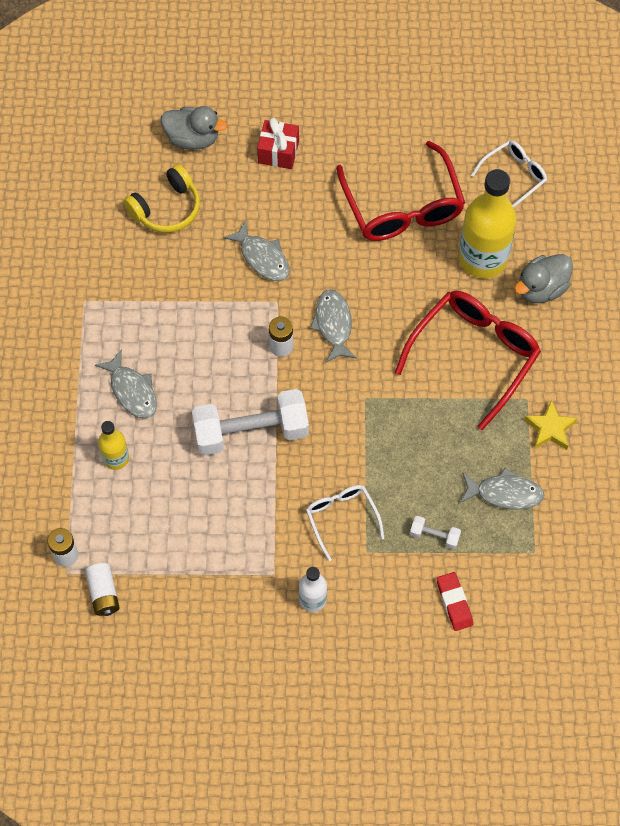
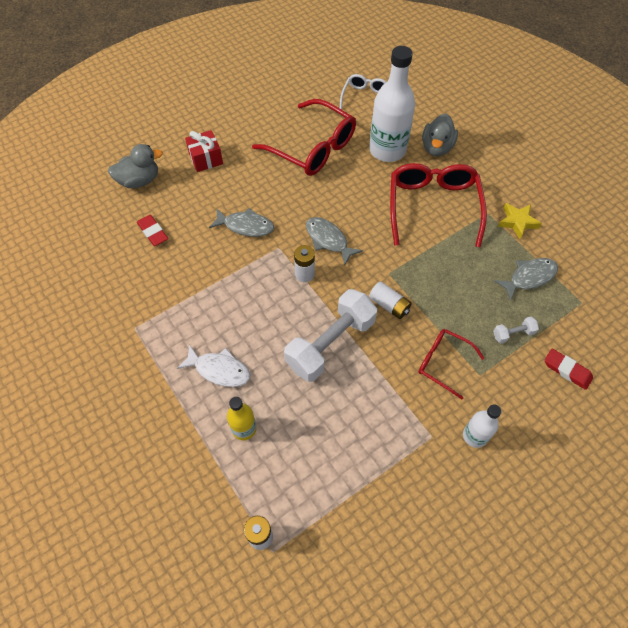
camera: 35 degrees left, 5 degrees down
white battery [85,563,120,616] -> white battery moved to [369,281,412,319]
grey fish [95,349,157,419] -> white fish [177,344,250,387]
yellow headphones [124,164,200,233] -> red eraser [137,215,168,246]
white glasses [306,485,384,561] -> red glasses [418,329,484,400]
yellow bottle [459,169,516,278] -> white bottle [369,46,415,162]

